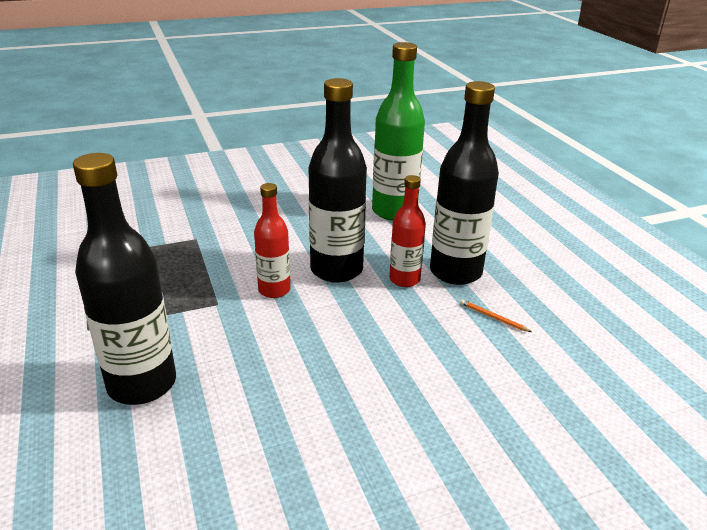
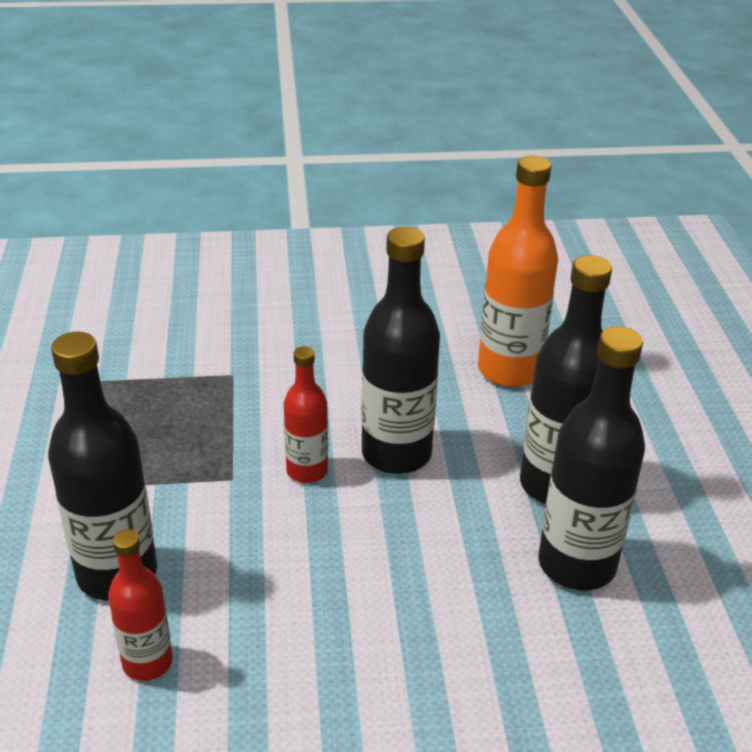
camera: 15 degrees right, 5 degrees up
green bottle [372,42,425,221] -> orange bottle [478,156,558,387]
red bottle [389,175,426,287] -> red bottle moved to [108,529,173,681]
orange pencil [460,299,532,332] -> black bottle [538,326,645,591]

